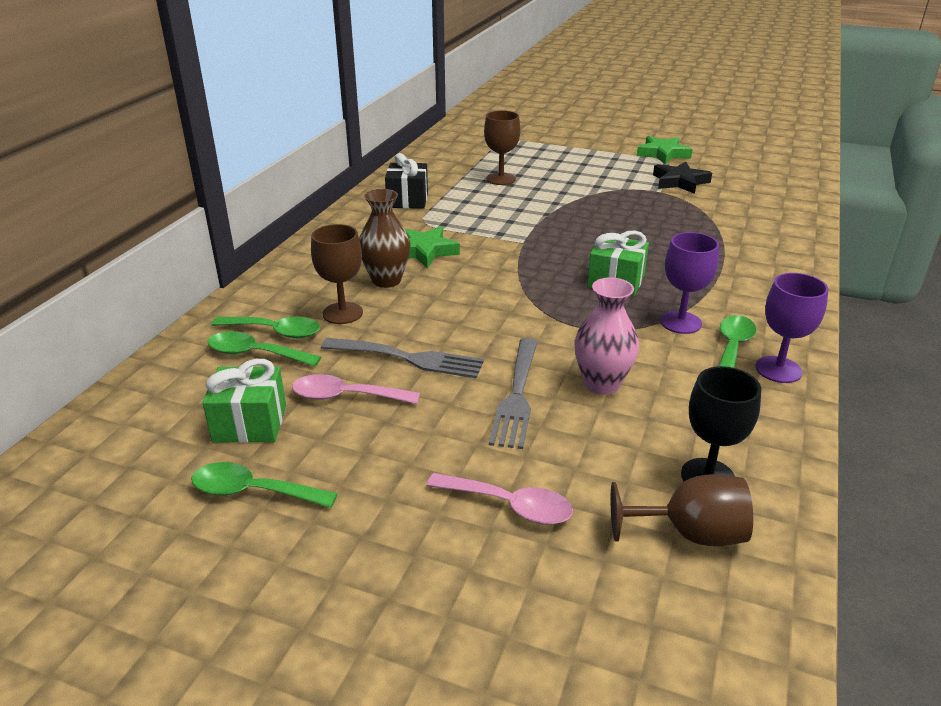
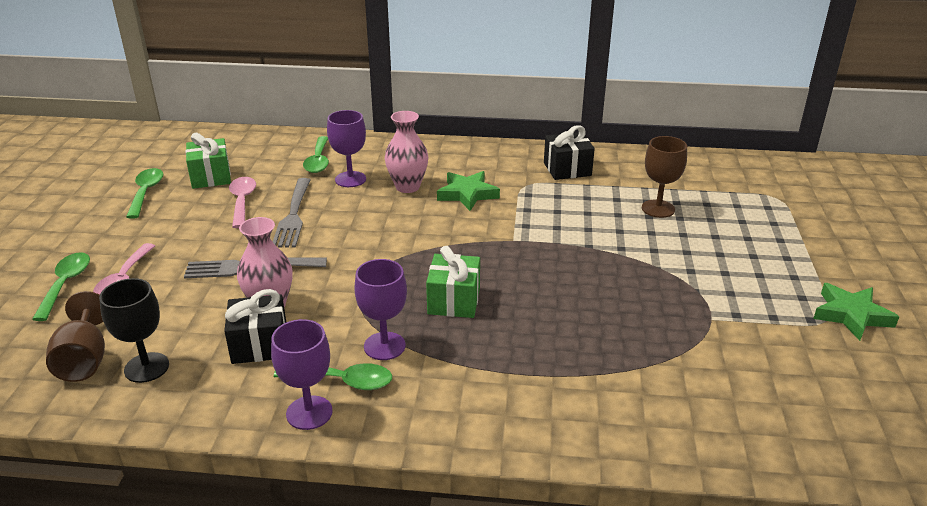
camera: 75 degrees right, 0 degrees up
green spoon [208,331,321,367] -> green spoon moved to [32,252,90,321]
brown goblet [311,224,363,324] -> purple goblet [327,110,366,187]
brown vase [359,189,411,288] -> pink vase [385,111,428,193]
black star [653,162,712,194] -> none
none -> black gift [224,289,286,364]

